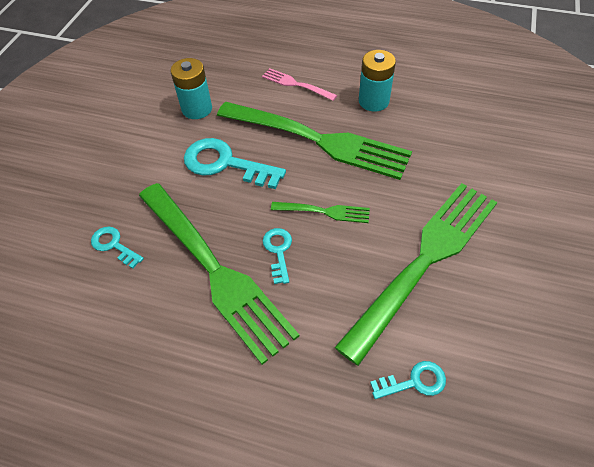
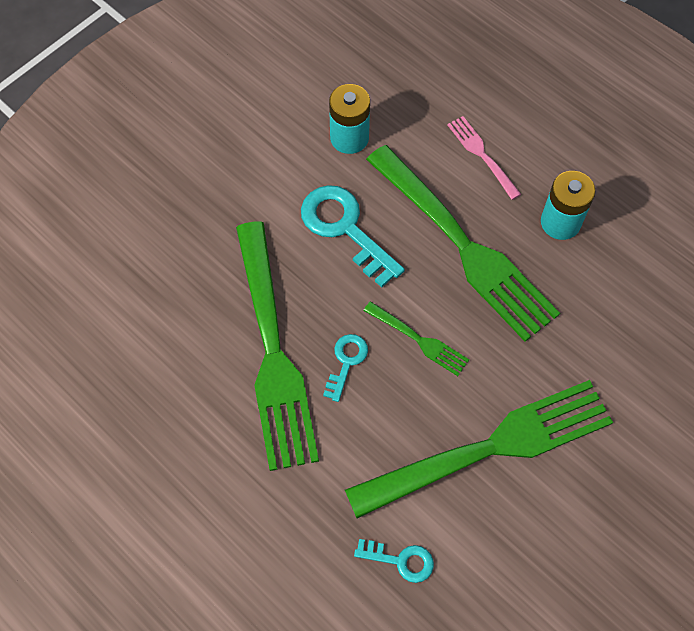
camera: 25 degrees right, 10 degrees up
turquoise key [91,227,144,268] -> none

